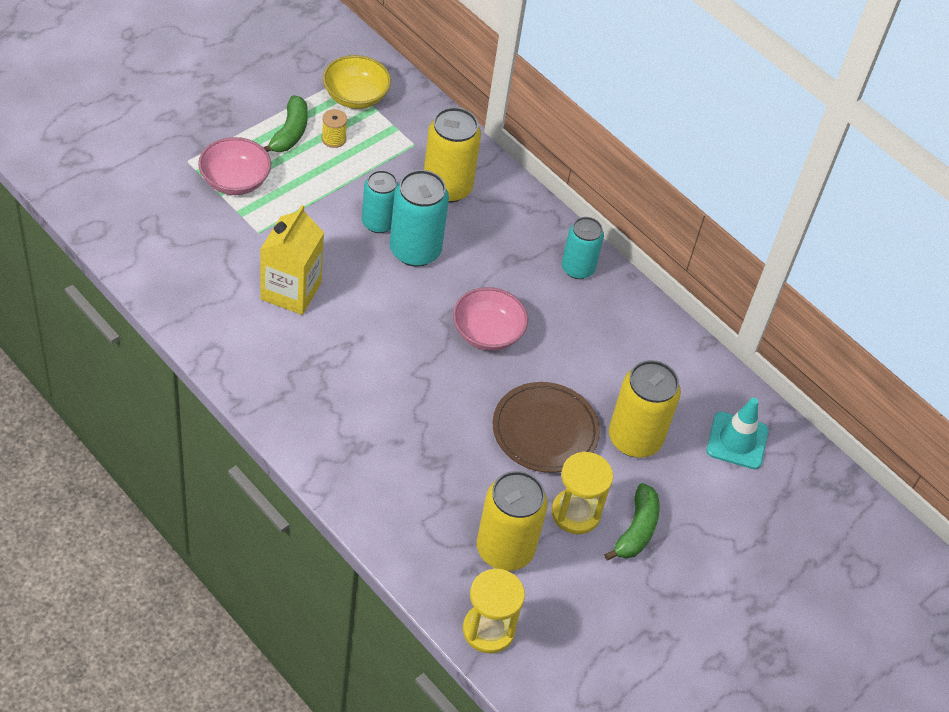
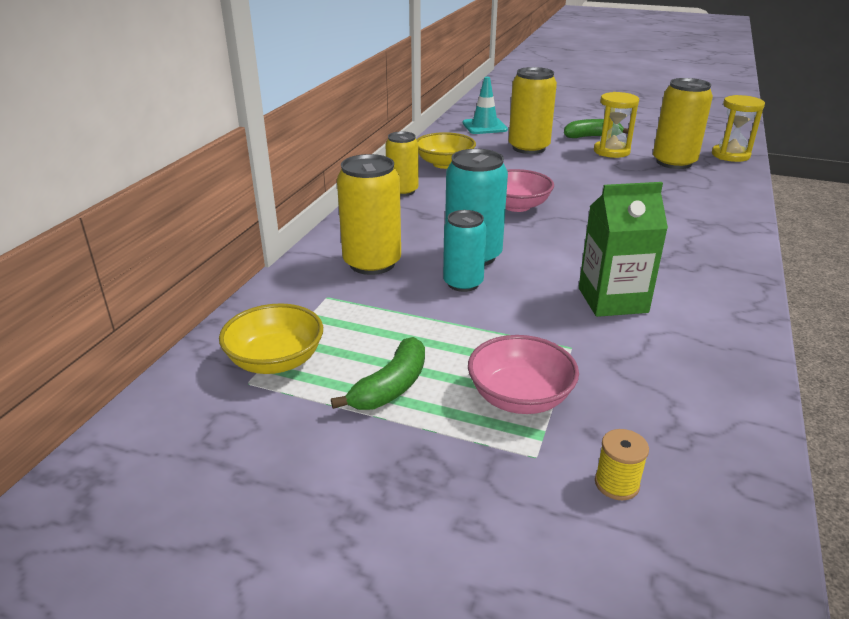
camera: 110 degrees left, 20 degrees down
yellow carton [260,205,324,315] -> green carton [579,182,668,317]
green banana [263,95,308,152] -> green banana turned 135 degrees clockwise [331,337,425,410]
yellow spool [322,109,347,148] -> yellow spool moved to [595,429,649,500]
brown plate [493,382,600,473] -> none
turquoise can [562,217,604,279] -> yellow can [385,131,419,196]
none -> yellow bowl [417,132,476,169]

